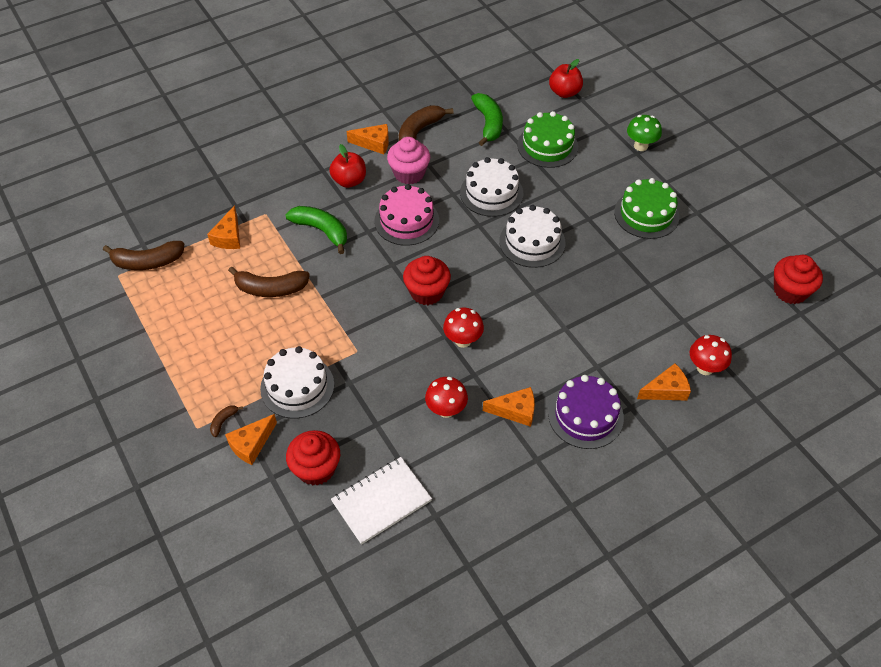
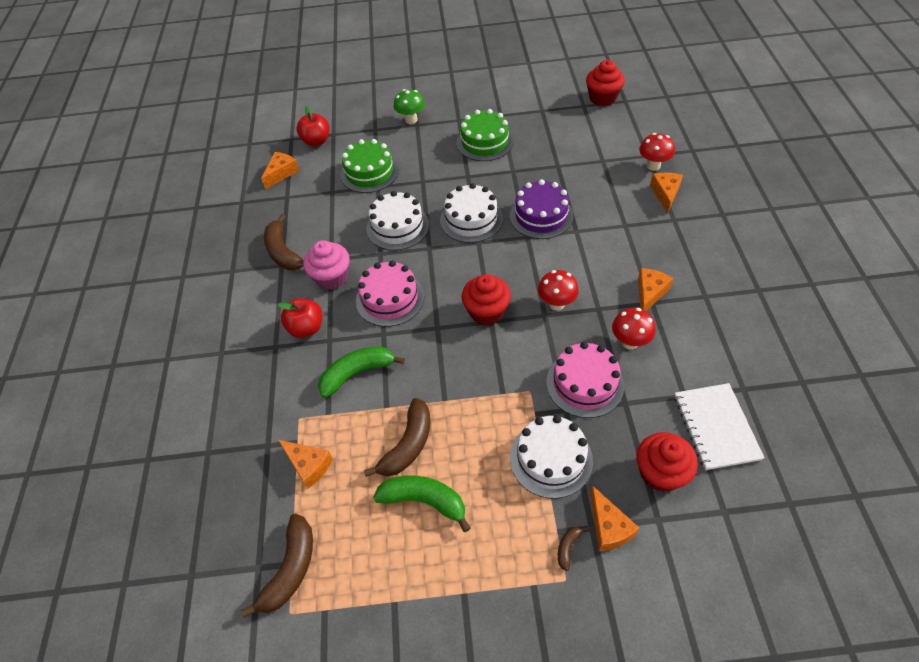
camera: 60 degrees left, 0 degrees up
brown banana [210,405,243,437] -> brown banana turned 60 degrees clockwise [558,526,588,571]
orange cheese [347,124,389,154] -> orange cheese moved to [261,152,299,189]
green banana [471,93,503,146] -> green banana moved to [373,476,470,532]
purple cake [548,375,624,449] -> purple cake moved to [510,179,573,239]
none -> pink cake [546,342,624,418]

